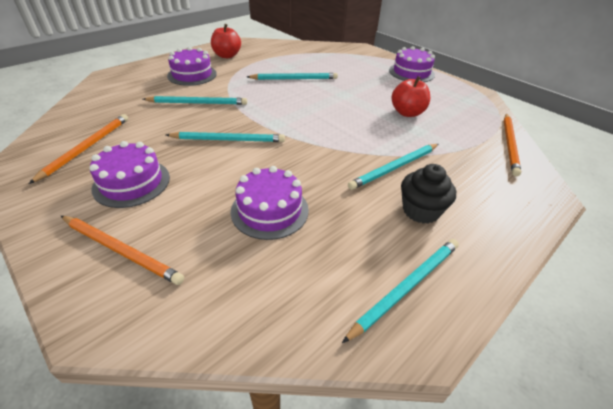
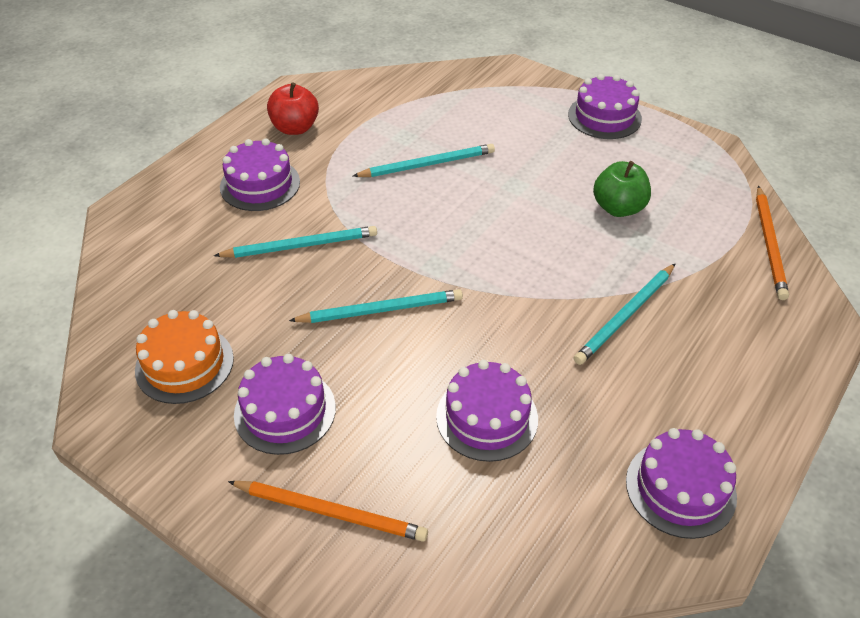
camera: 10 degrees left, 5 degrees up
orange pencil [29,114,128,184] -> orange cake [135,310,234,404]
turquoise pencil [342,239,459,343] -> purple cake [626,428,737,539]
red apple [391,76,430,117] -> green apple [593,161,651,217]
black cupcake [401,164,456,224] -> none

